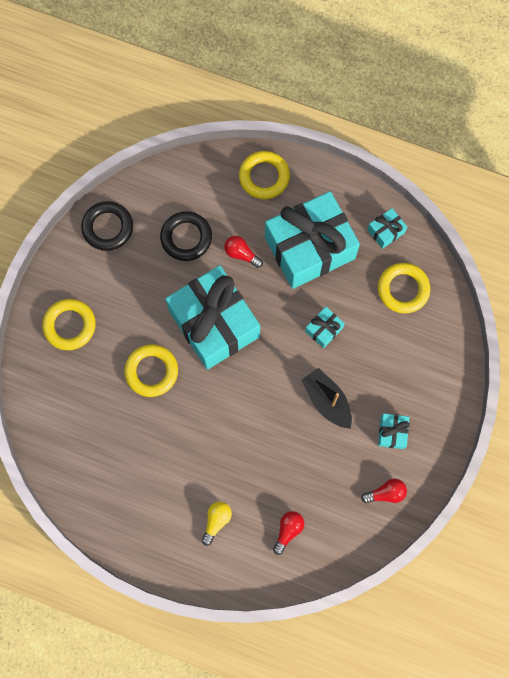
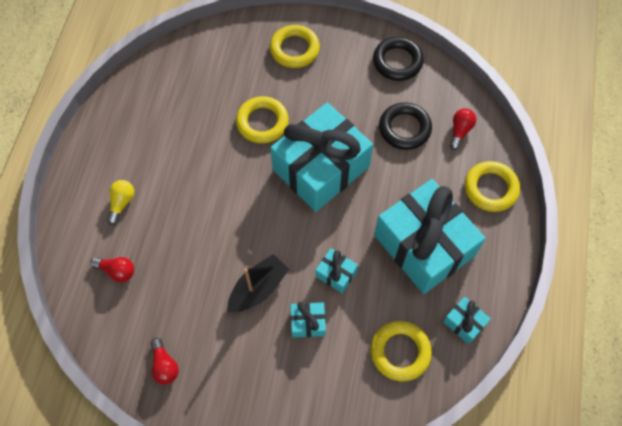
camera: 80 degrees right, 10 degrees down
yellow light bulb [202,502,232,546] -> yellow light bulb turned 90 degrees counterclockwise [107,180,134,225]
red light bulb [224,236,263,268] -> red light bulb moved to [450,108,476,150]
turquoise gift [378,413,410,449] -> turquoise gift moved to [291,302,326,338]

